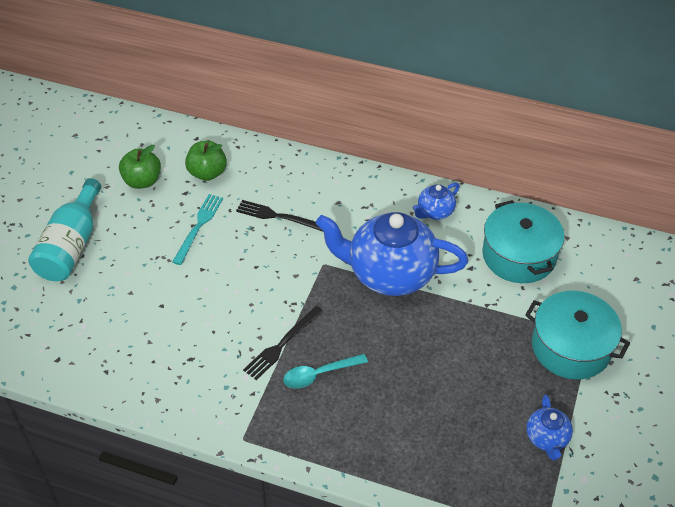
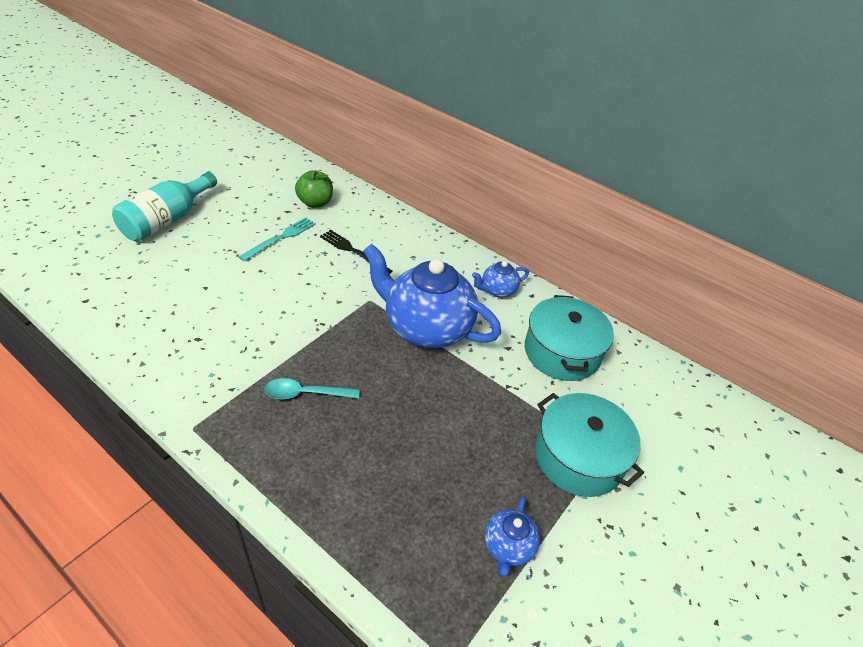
camera: 15 degrees right, 5 degrees down
green apple [119,145,161,189] -> none
black fork [243,306,323,380] -> none

